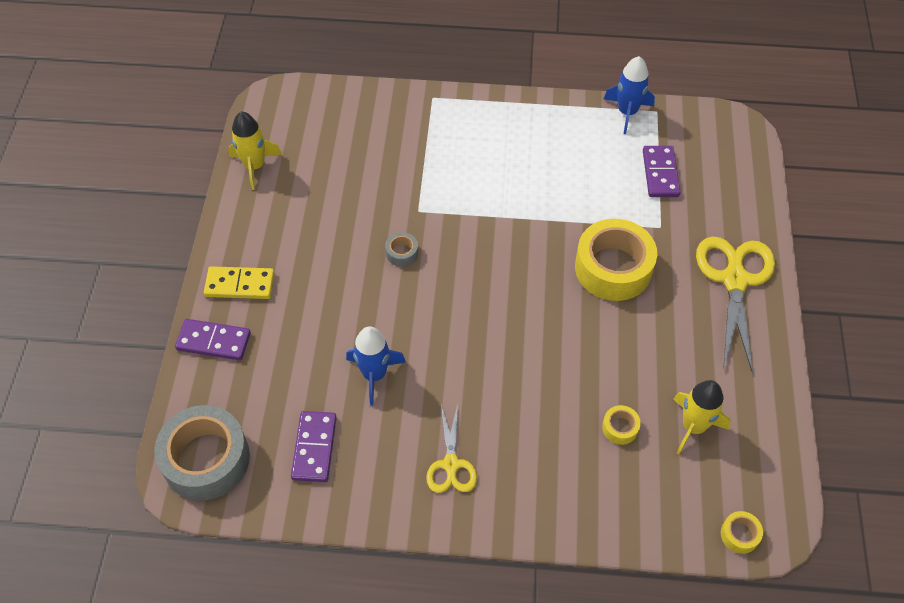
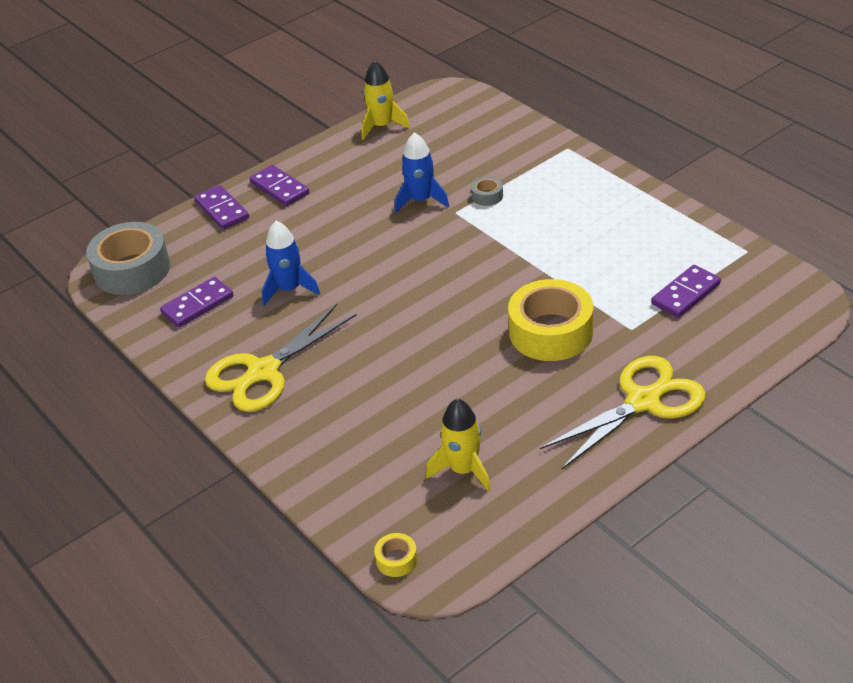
camera: 50 degrees right, 15 degrees down
yellow domino [204,266,275,299] -> purple domino [250,165,309,206]
grey tape [385,232,418,267] -> grey tape moved to [471,177,503,206]
yellow scissors [426,404,477,493] -> yellow scissors [205,304,357,412], size x1.75
yellow tape [602,405,641,445] -> none
blue rocket [603,56,655,134] -> blue rocket moved to [395,132,449,213]

